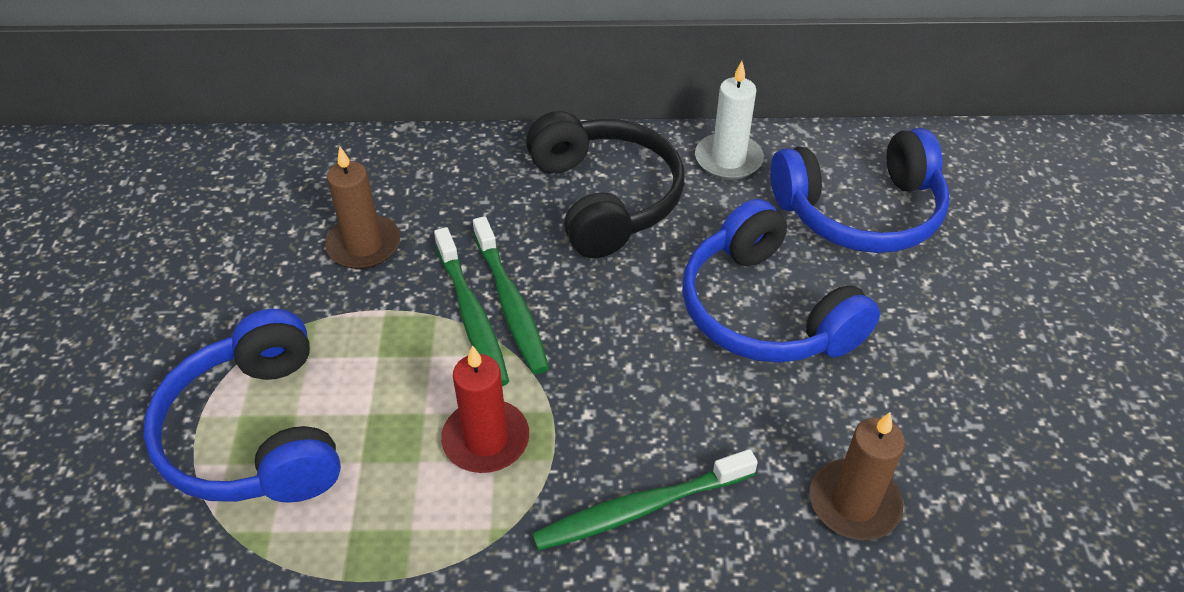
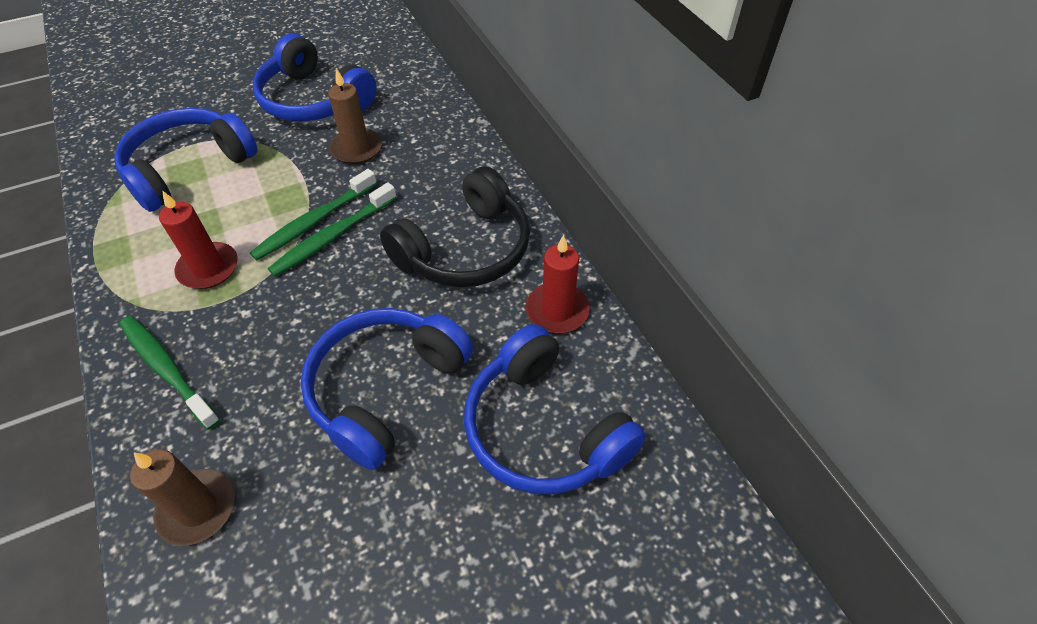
camera: 65 degrees right, 5 degrees up
white candle [695,61,764,180] -> red candle [526,235,590,333]
none -> blue headphones [253,34,376,121]

